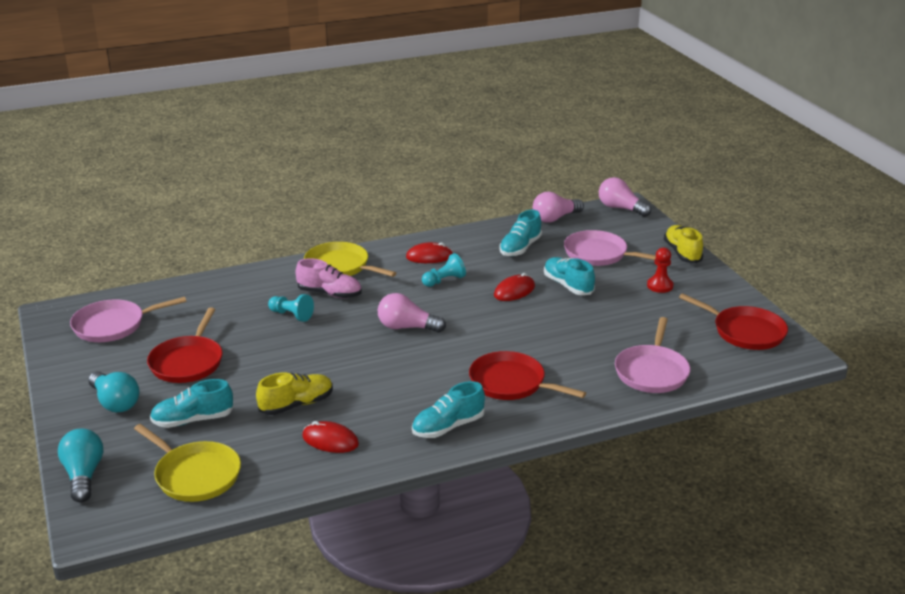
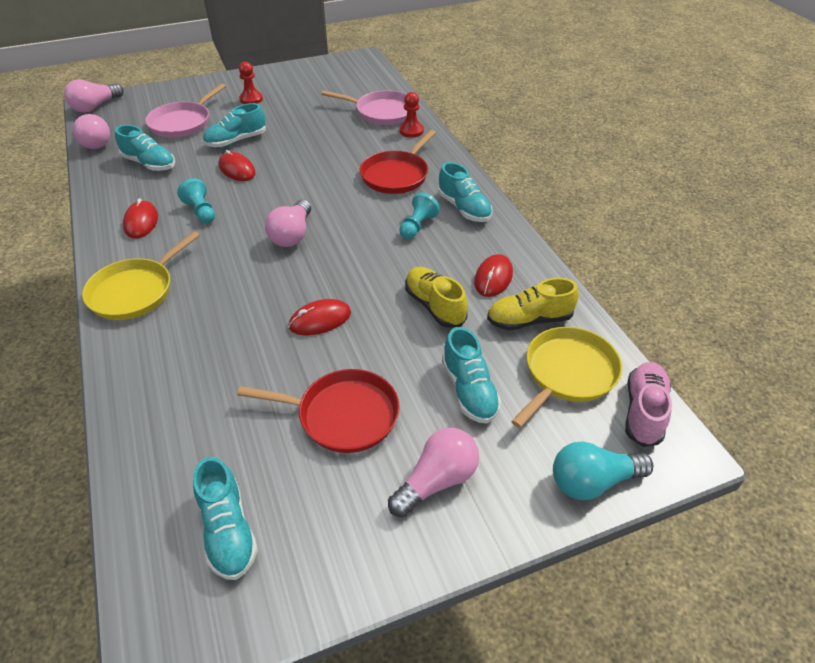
camera: 90 degrees left, 15 degrees up
pink pan [70,297,186,342] -> turquoise shoe [193,457,258,580]
turquoise light bulb [88,371,139,413] -> pink light bulb [388,427,479,517]
turquoise pawn [268,294,314,322] -> turquoise pawn moved to [399,192,440,239]
pink shoe [295,258,362,298] -> pink shoe moved to [625,362,672,447]
yellow shoe [664,225,703,263] -> yellow shoe moved to [487,278,579,330]
red pan [679,293,788,350] -> none
none -> red mouse [289,299,351,335]
none -> red pawn [399,92,424,138]

